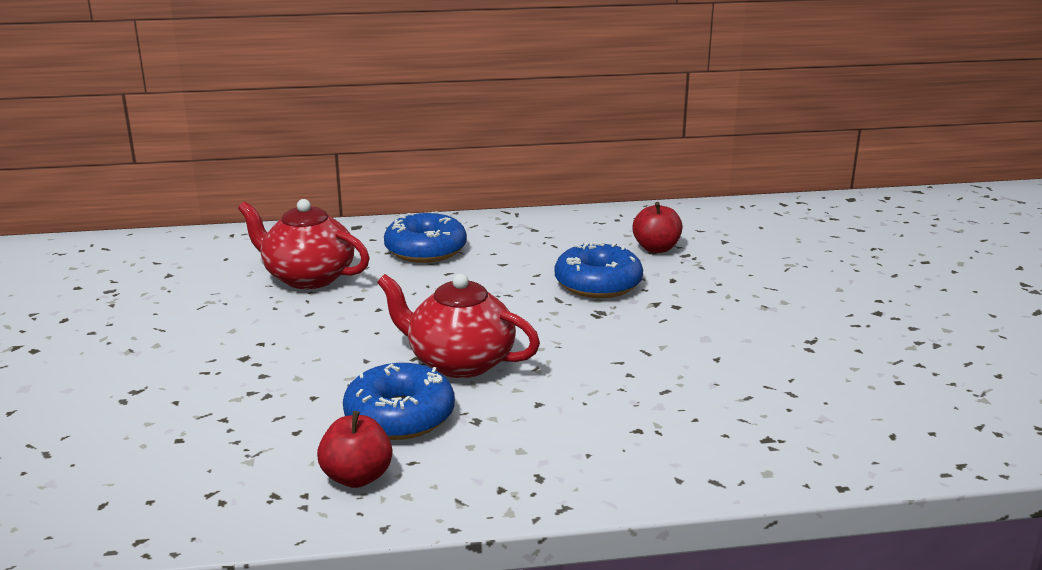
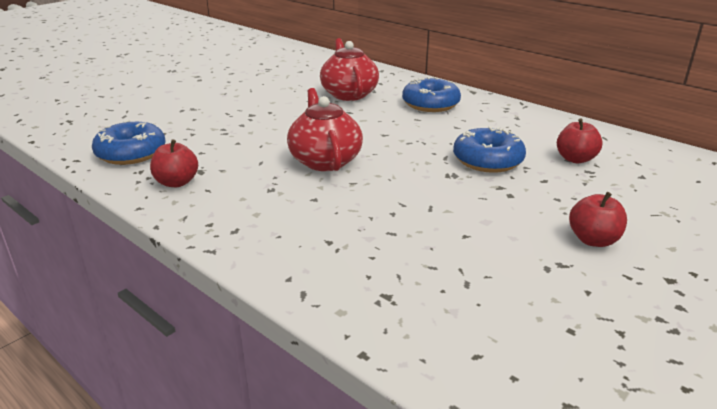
camera: 50 degrees right, 5 degrees up
blue donut [343,363,455,440] -> blue donut moved to [92,120,165,165]
none -> red apple [569,192,627,247]

